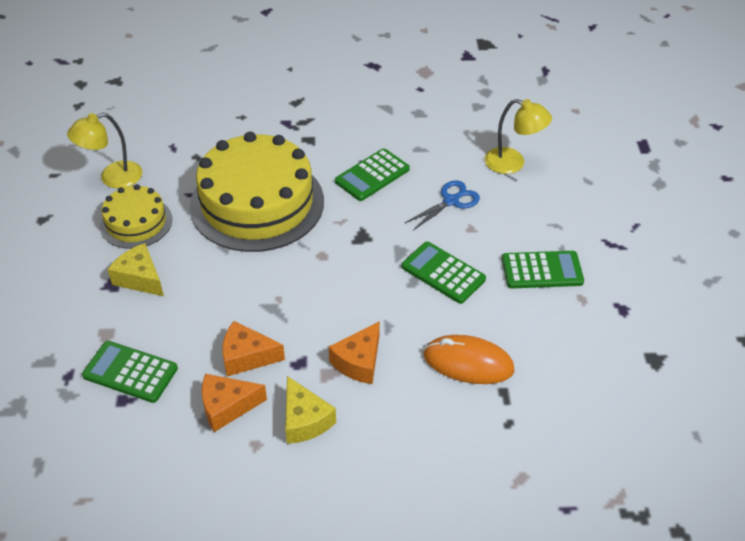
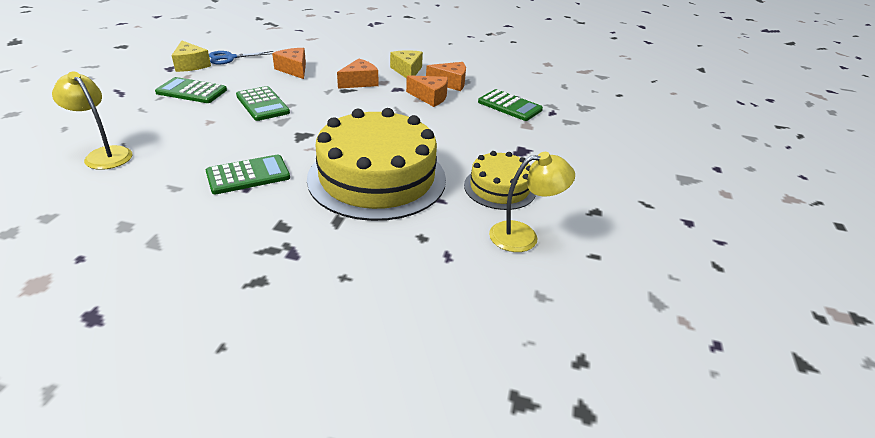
camera: 165 degrees left, 10 degrees down
yellow cheese [108,243,164,296] -> yellow cheese moved to [171,41,211,72]
blue scissors [405,180,480,230] -> blue scissors moved to [209,51,273,64]
orange mouse [424,335,514,384] -> orange cheese [272,48,306,79]

